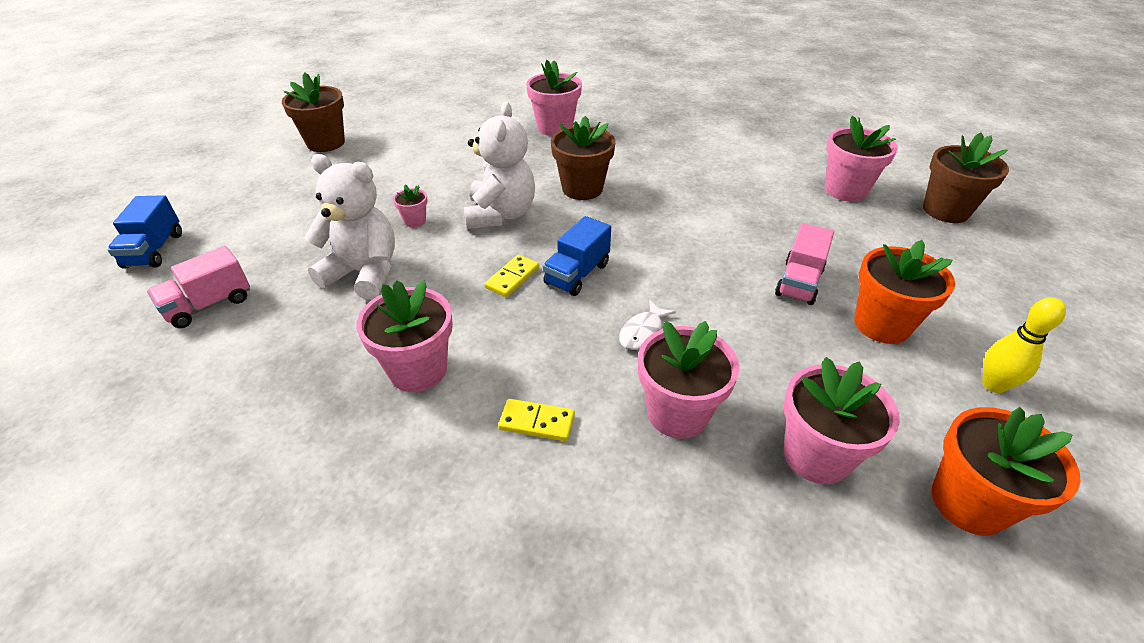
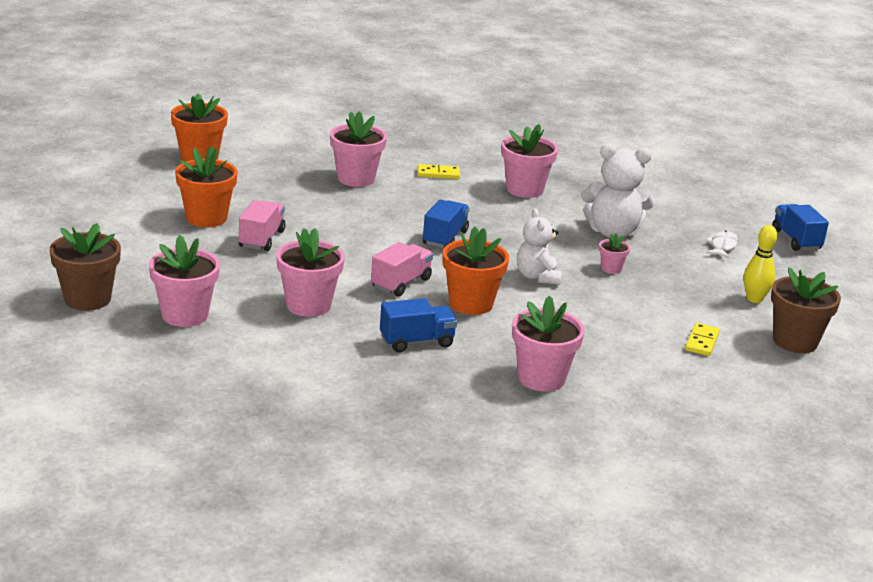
camera: 165 degrees right, 15 degrees down
pink truck [147,246,250,328] -> pink truck moved to [371,242,433,297]
white teddy bear [464,101,535,229] -> white teddy bear [517,209,562,285], size x0.66
yellow domino [485,255,539,297] -> yellow domino moved to [685,323,720,356]
brown flower pot [551,116,616,200] -> orange flower pot [443,227,509,315]
white fish [619,300,676,350] -> white fish moved to [705,231,738,258]
pink flower pot [783,357,900,484] -> pink flower pot moved to [276,228,345,317]
yellow bowling pin [982,297,1066,393] -> yellow bowling pin moved to [744,225,777,303]
none -> blue truck [380,298,457,352]

